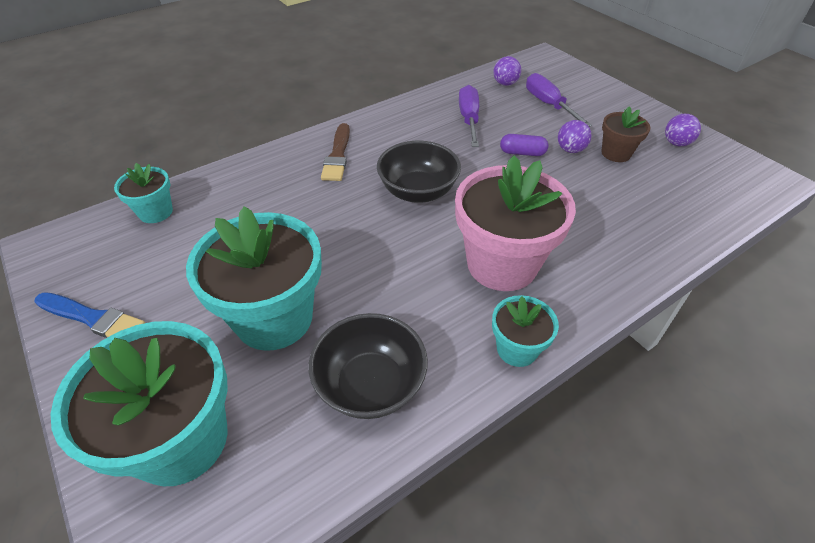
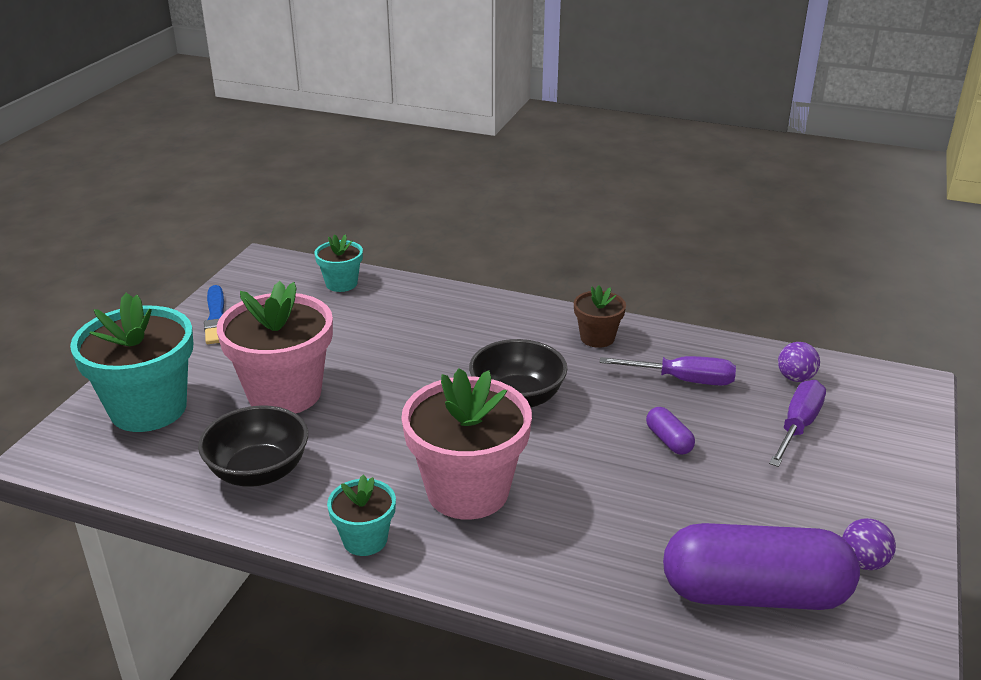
camera: 55 degrees right, 15 degrees down
turquoise flower pot [186,206,322,351] -> pink flower pot [217,281,333,413]
brown brush [321,123,350,181] -> none
purple screwdriver [459,85,479,147] -> purple screwdriver turned 45 degrees clockwise [599,356,736,386]
purple ball [558,120,592,153] -> none
brown flower pot [601,106,651,162] -> brown flower pot moved to [574,285,626,348]
none -> purple capsule [663,523,860,610]

